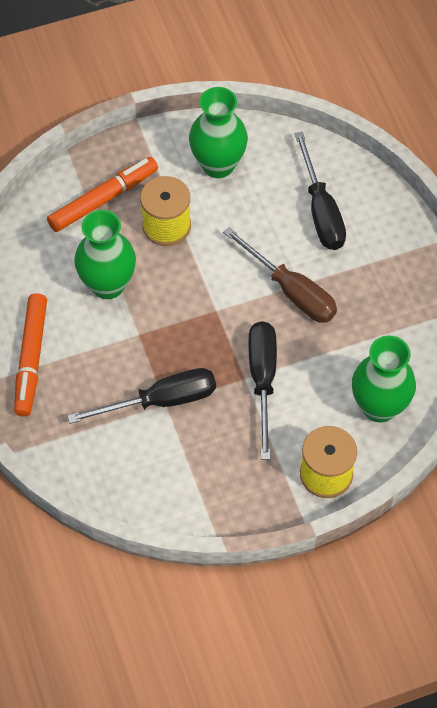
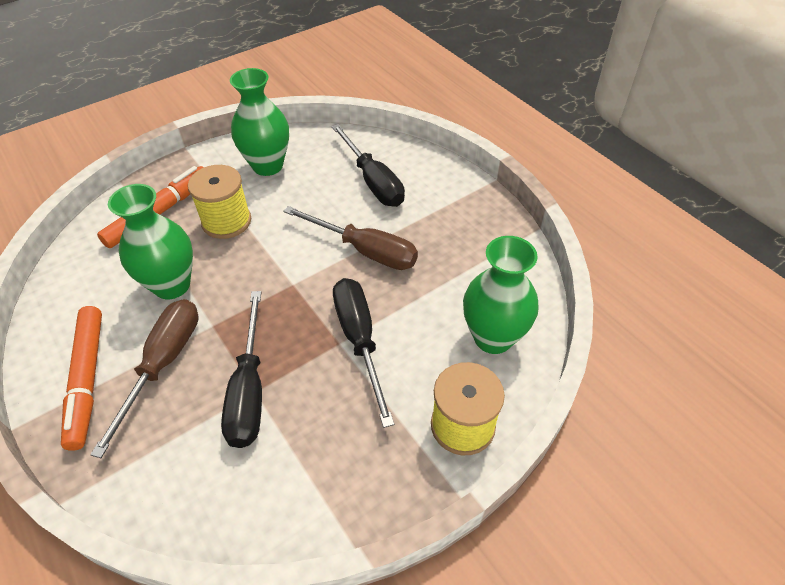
camera: 15 degrees left, 10 degrees down
black screwdriver [67,368,216,424] -> black screwdriver turned 120 degrees clockwise [221,291,262,448]
none -> brown screwdriver [90,299,199,458]

